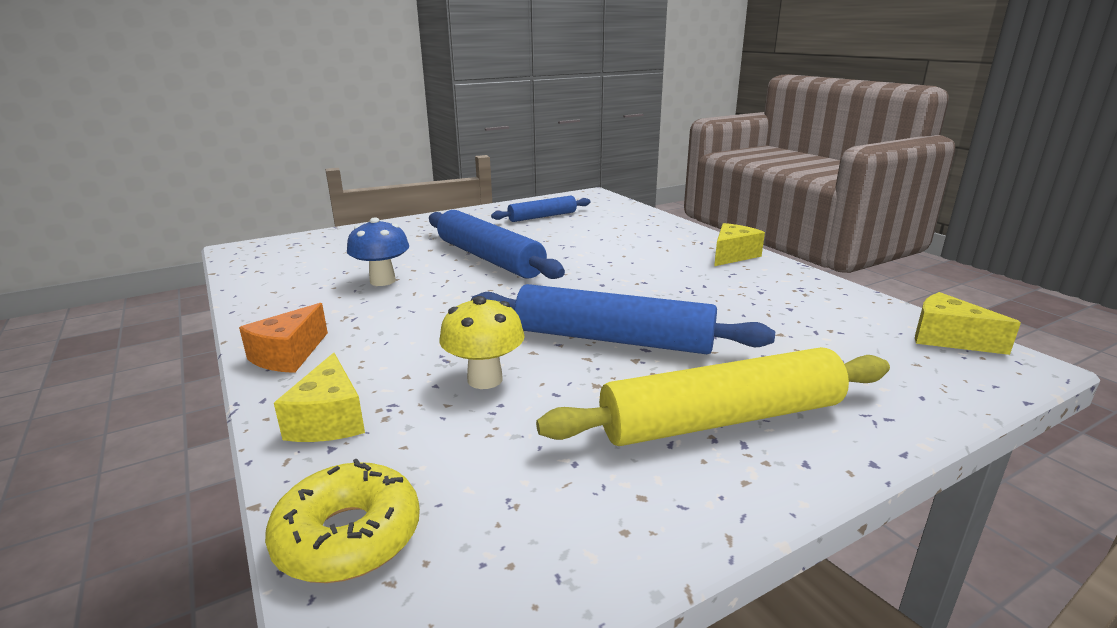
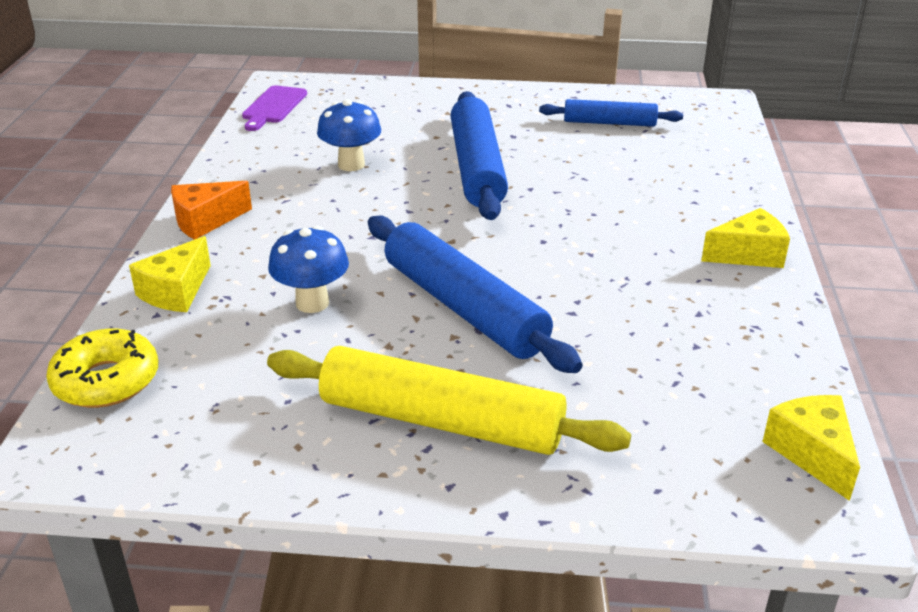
camera: 35 degrees right, 10 degrees up
yellow mushroom [439,296,525,389] -> blue mushroom [268,226,349,313]
none -> purple cutting board [242,85,307,131]

